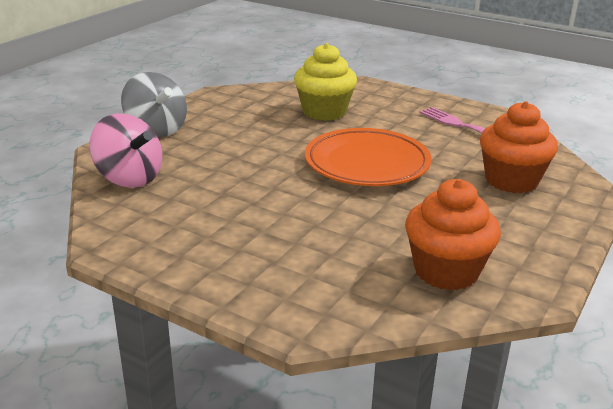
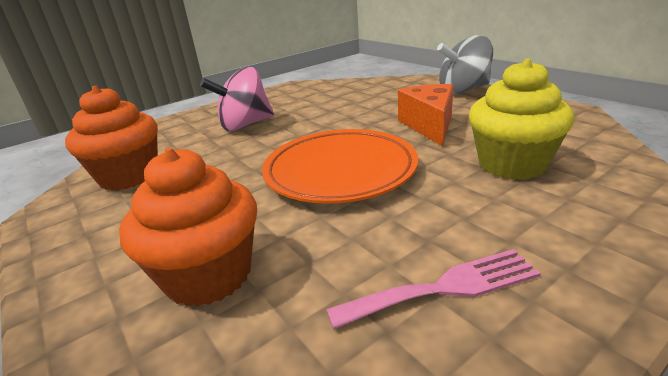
camera: 115 degrees right, 0 degrees up
pink spinning top [89,114,162,188] -> pink spinning top moved to [200,67,274,131]
none -> orange cheese [398,84,454,146]

